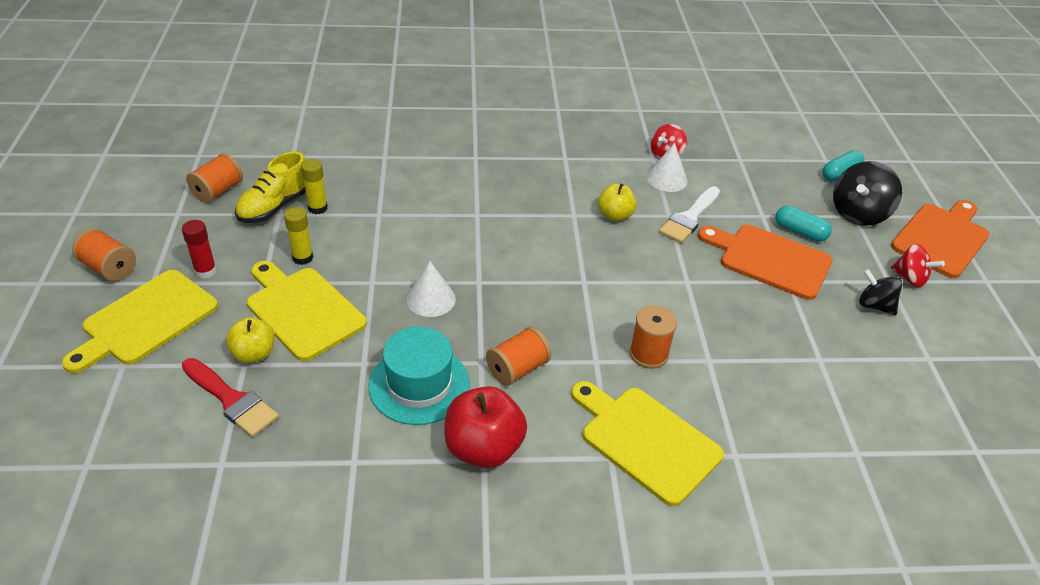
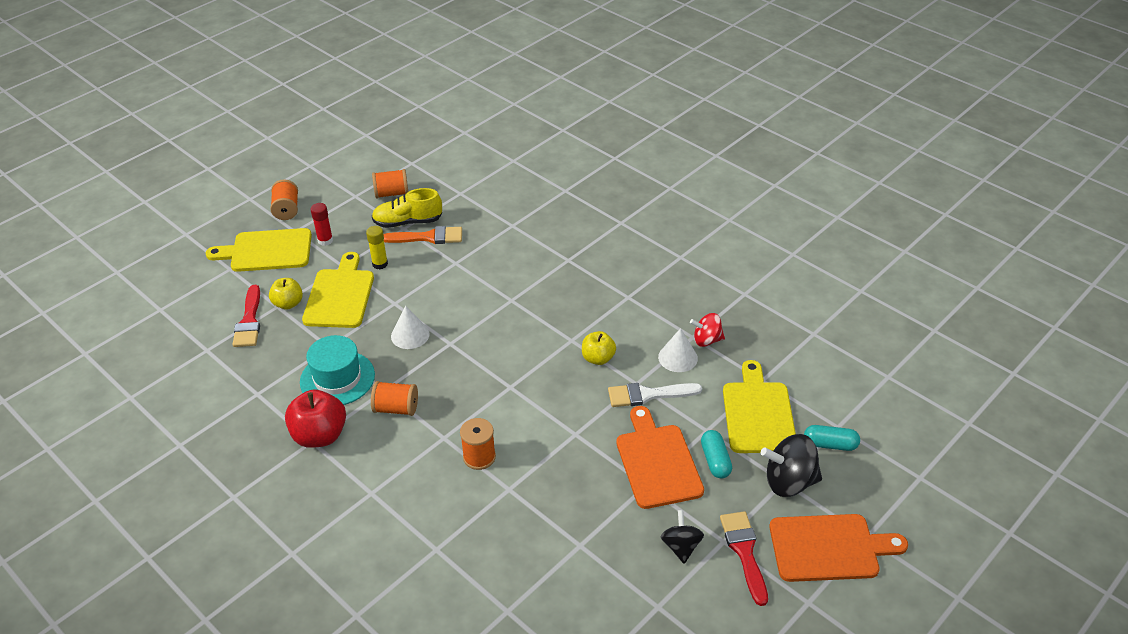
camera: 50 degrees right, 0 degrees up
yellow glue stick [301,159,328,214] -> orange brush [384,226,462,244]
yellow cutting board [571,381,724,506] -> yellow cutting board moved to [723,360,796,453]
red spinning top [891,244,945,287] -> red brush [720,511,768,606]

